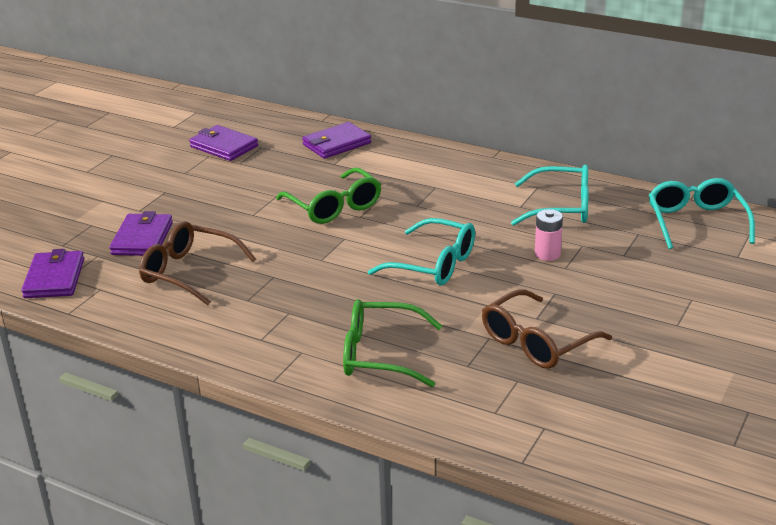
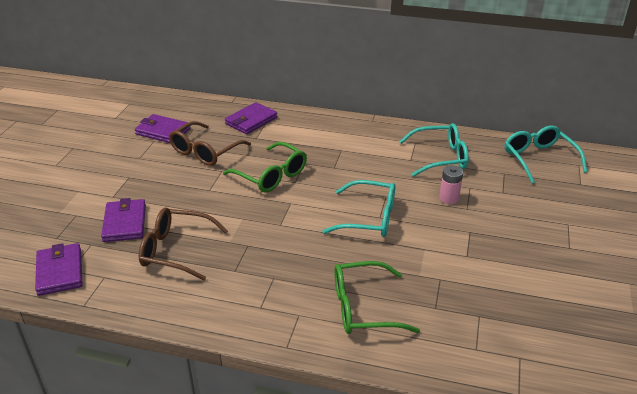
camera: 15 degrees left, 5 degrees up
brown glasses [482,289,612,369] -> brown glasses moved to [169,121,251,166]

